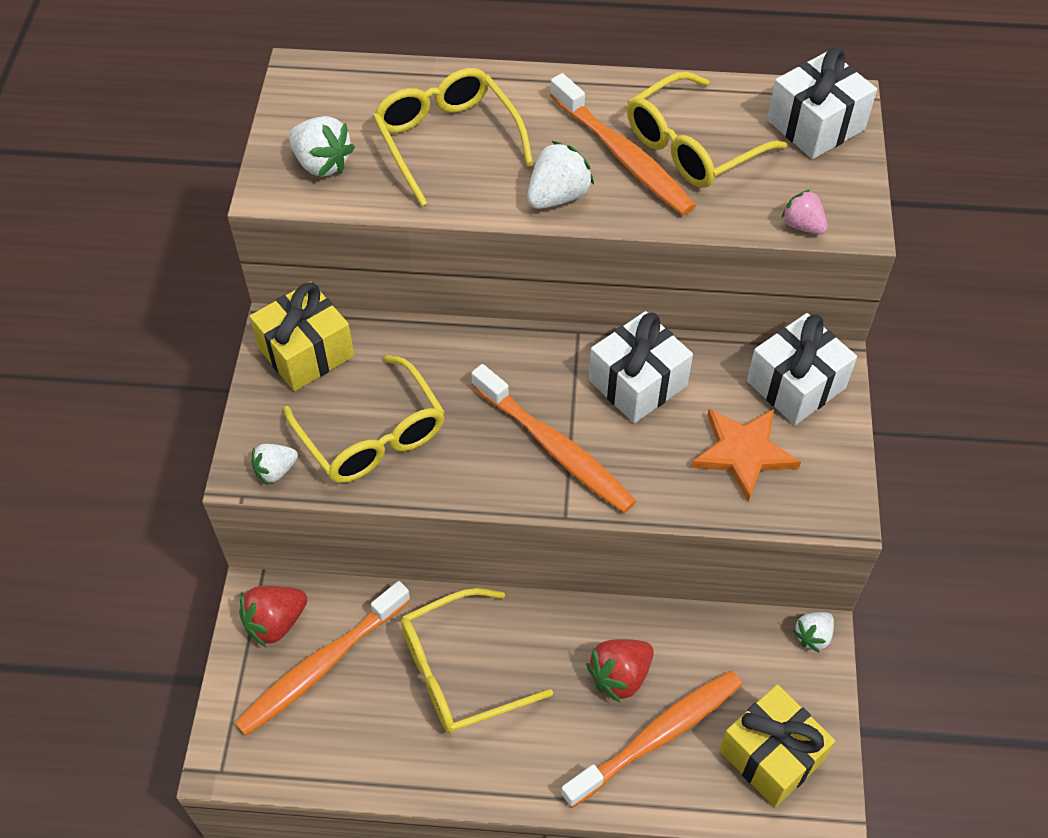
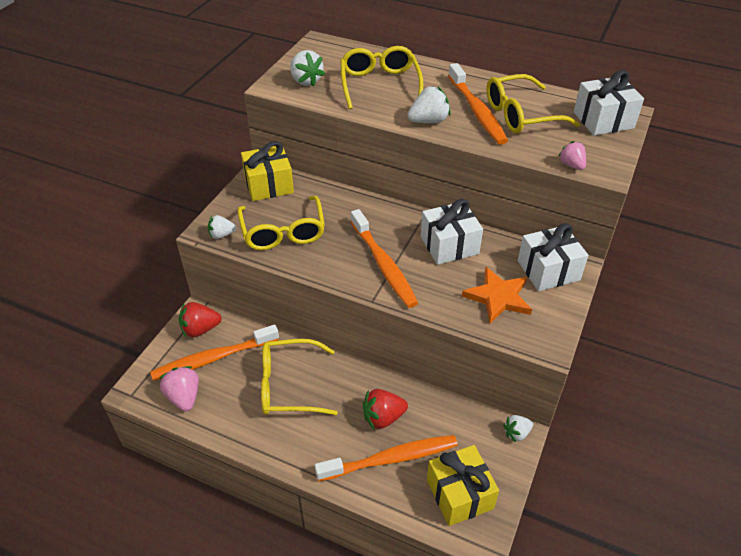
camera: 20 degrees right, 10 degrees down
none -> pink strawberry [160,366,199,411]

